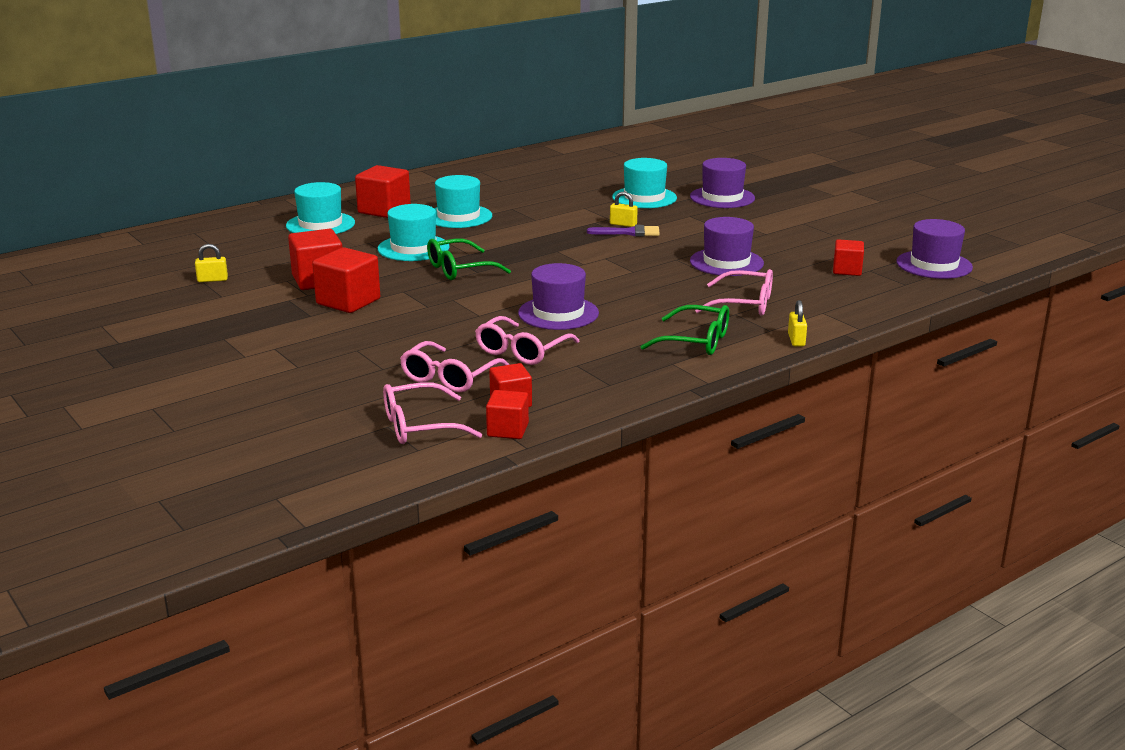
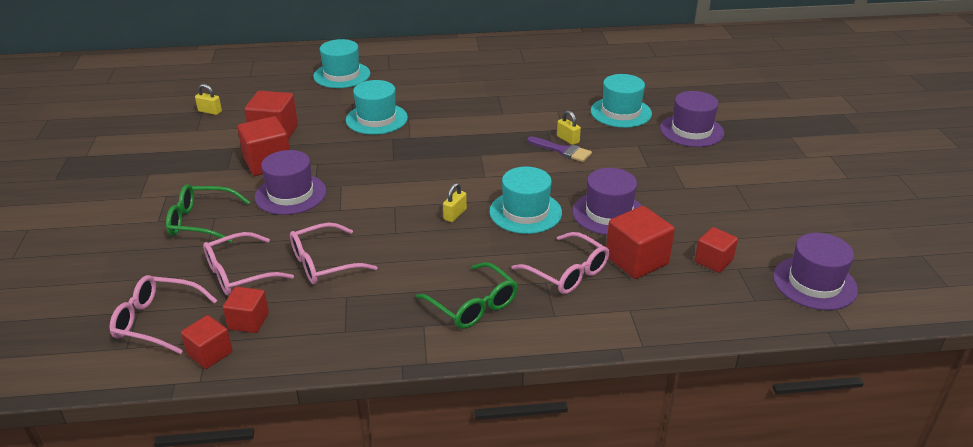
camera: 30 degrees right, 10 degrees up
red cube [355,165,411,218] -> red cube moved to [606,206,675,279]
green glasses [427,239,511,280] -> green glasses moved to [166,184,250,243]
turquoise hat [434,175,492,228] -> turquoise hat moved to [489,167,562,234]
purple hat [518,263,599,330] -> purple hat moved to [255,150,326,215]
yellow padlock [788,300,807,346] -> yellow padlock moved to [443,183,467,222]

